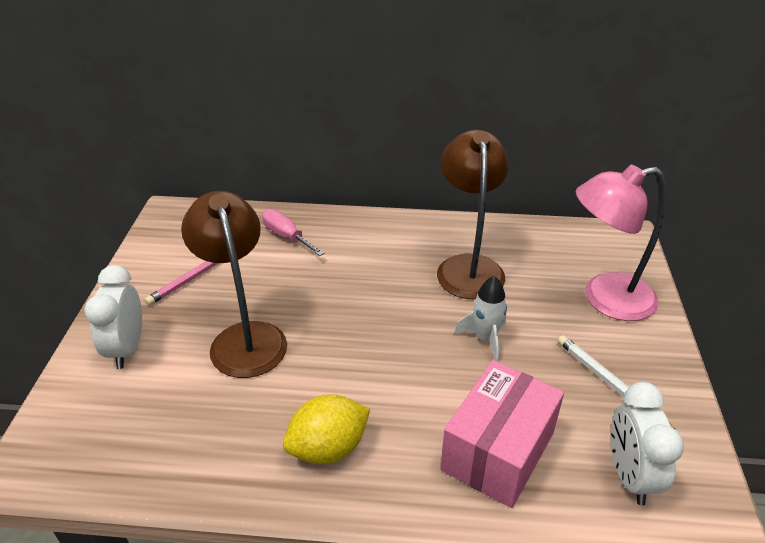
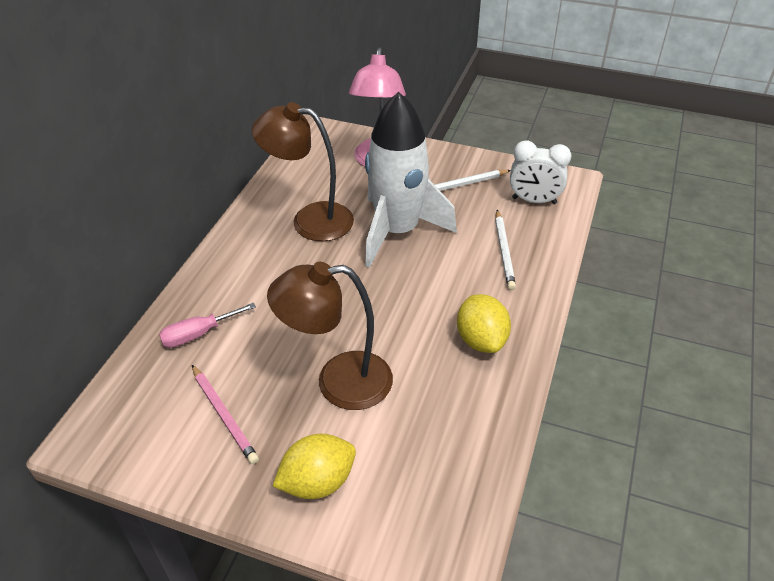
camera: 75 degrees left, 5 degrees up
white clock [84,265,142,369] -> yellow lemon [273,434,356,499]
pink box [440,360,564,508] -> white pencil [495,210,516,290]
white rocket [454,276,507,362] -> white rocket [365,92,457,268], size x2.32

